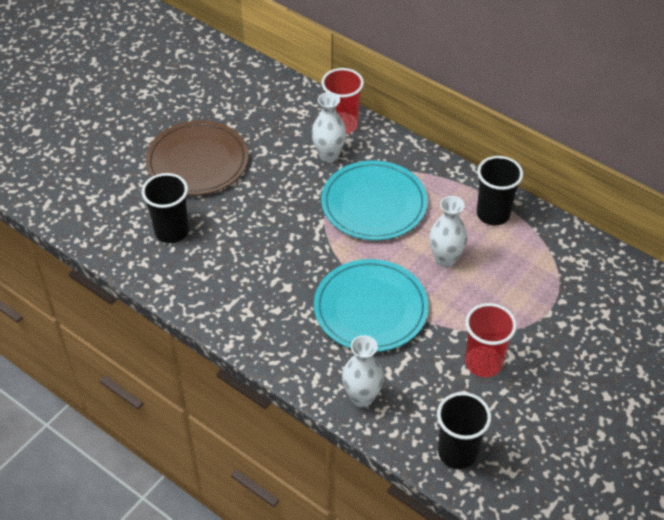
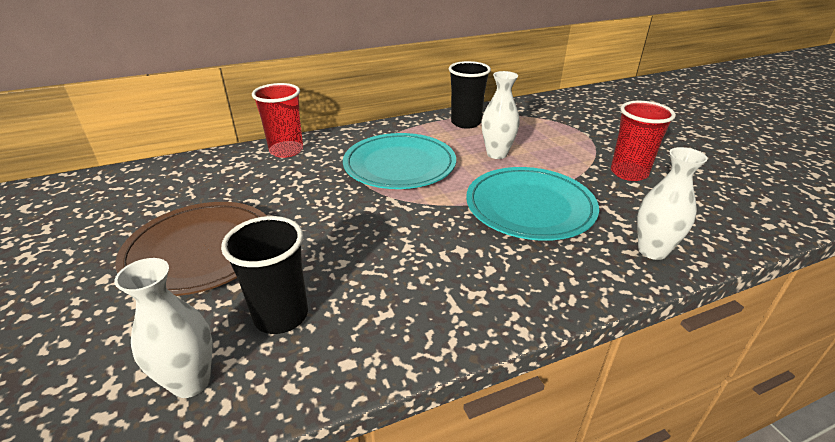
camera: 60 degrees left, 15 degrees down
white vase [312,92,347,163] -> white vase moved to [114,258,212,398]
black cup [437,392,491,469] -> none

